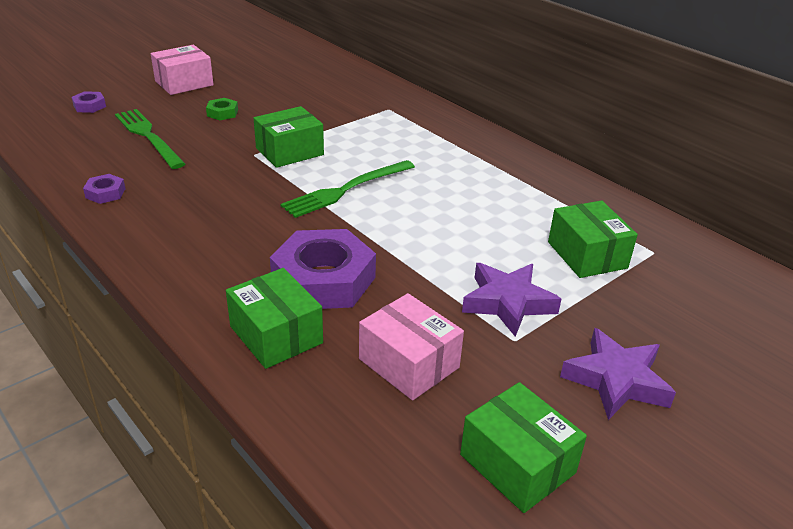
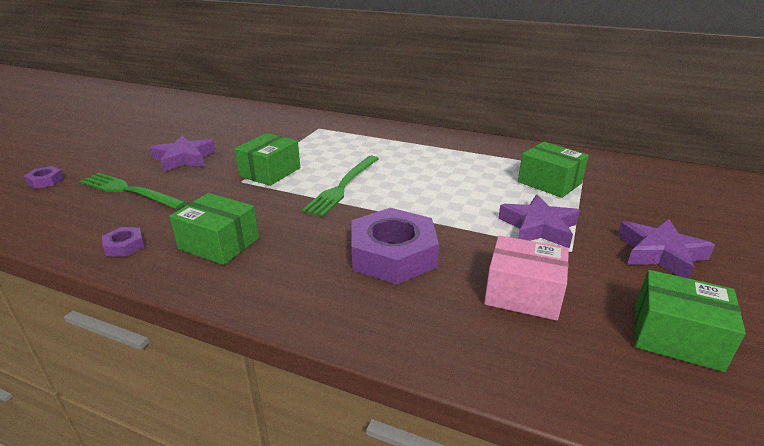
camera: 25 degrees left, 5 degrees down
pink box [151,45,214,95] -> none
green nut [206,98,238,120] -> purple star [150,135,216,172]
green box [226,268,323,369] -> green box moved to [169,193,259,265]

